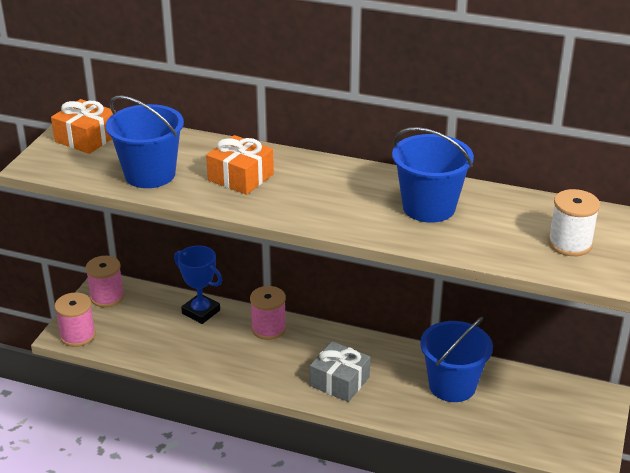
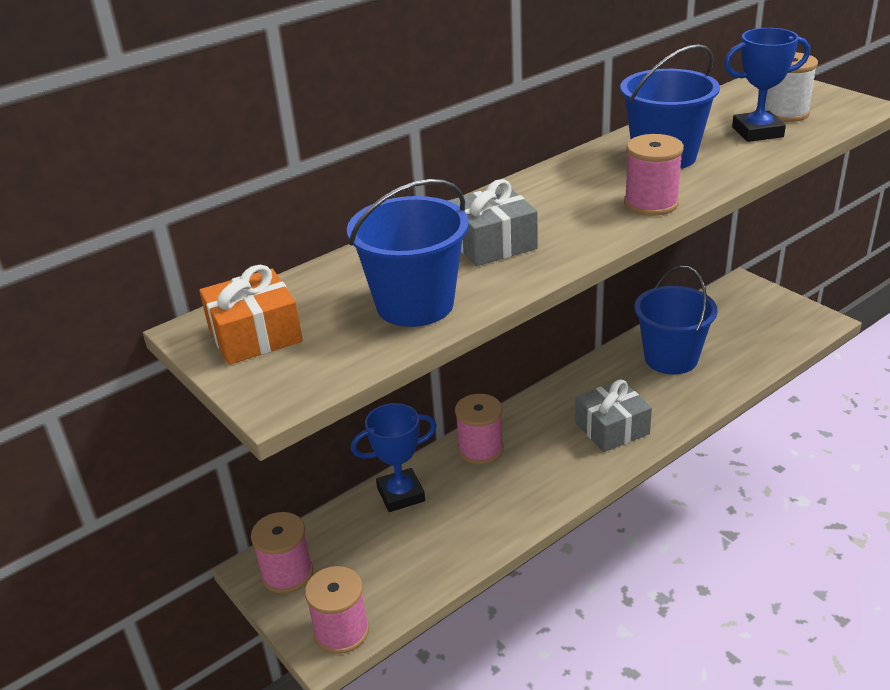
camera: 55 degrees left, 0 degrees up
orange gift [206,135,274,195] -> grey gift [447,179,538,266]
none -> pink spool [624,134,684,216]
none -> blue trophy [724,28,810,142]

